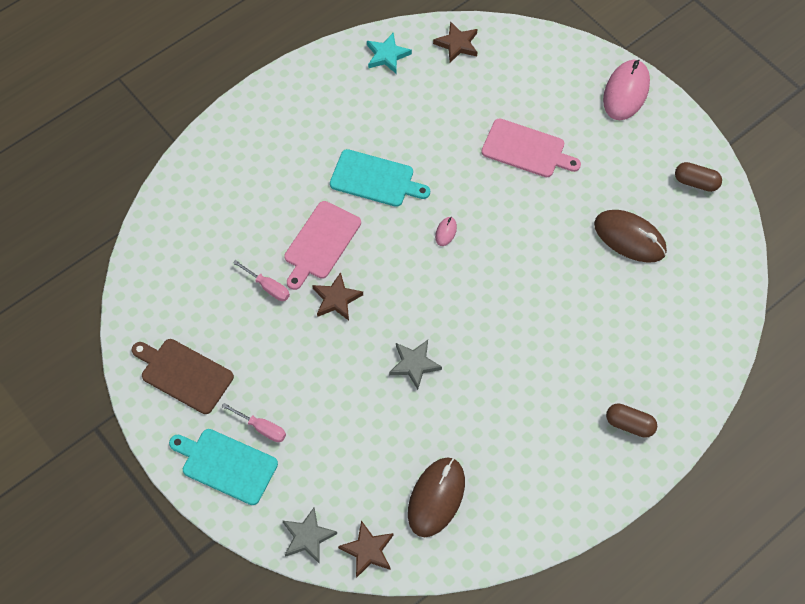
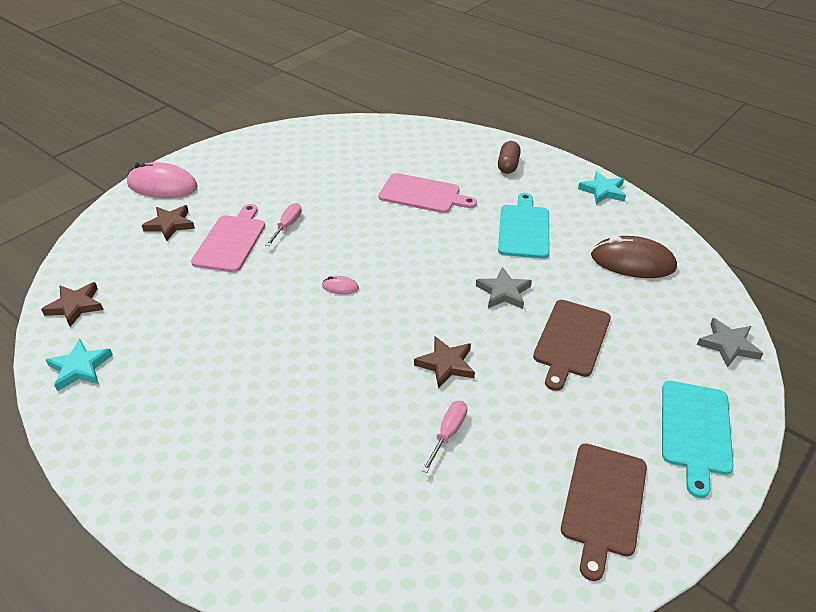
camera: 100 degrees left, 20 degrees down
pink screwdriver [222,403,286,442] -> pink screwdriver moved to [265,203,302,246]
pink cutting board [284,201,361,290] -> pink cutting board moved to [379,173,477,213]
turquoise cutting board [330,149,430,207] -> turquoise cutting board moved to [498,193,549,259]
brown star [338,520,393,578] -> brown star moved to [142,205,195,241]
brown mouse [594,210,667,263] -> none
brown capsule [675,162,722,192] -> none
none -> brown cutting board [533,300,611,391]
none -> turquoise star [578,171,626,204]

